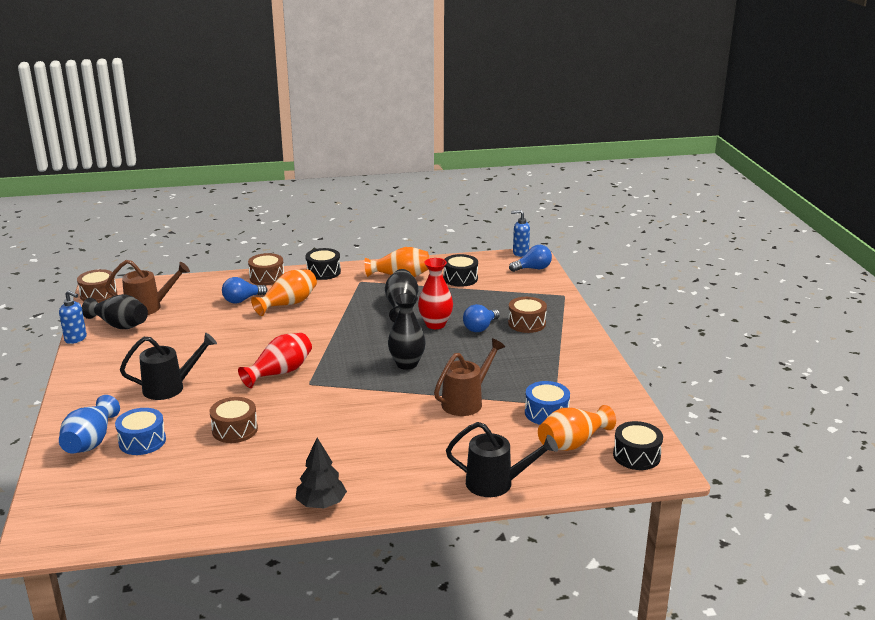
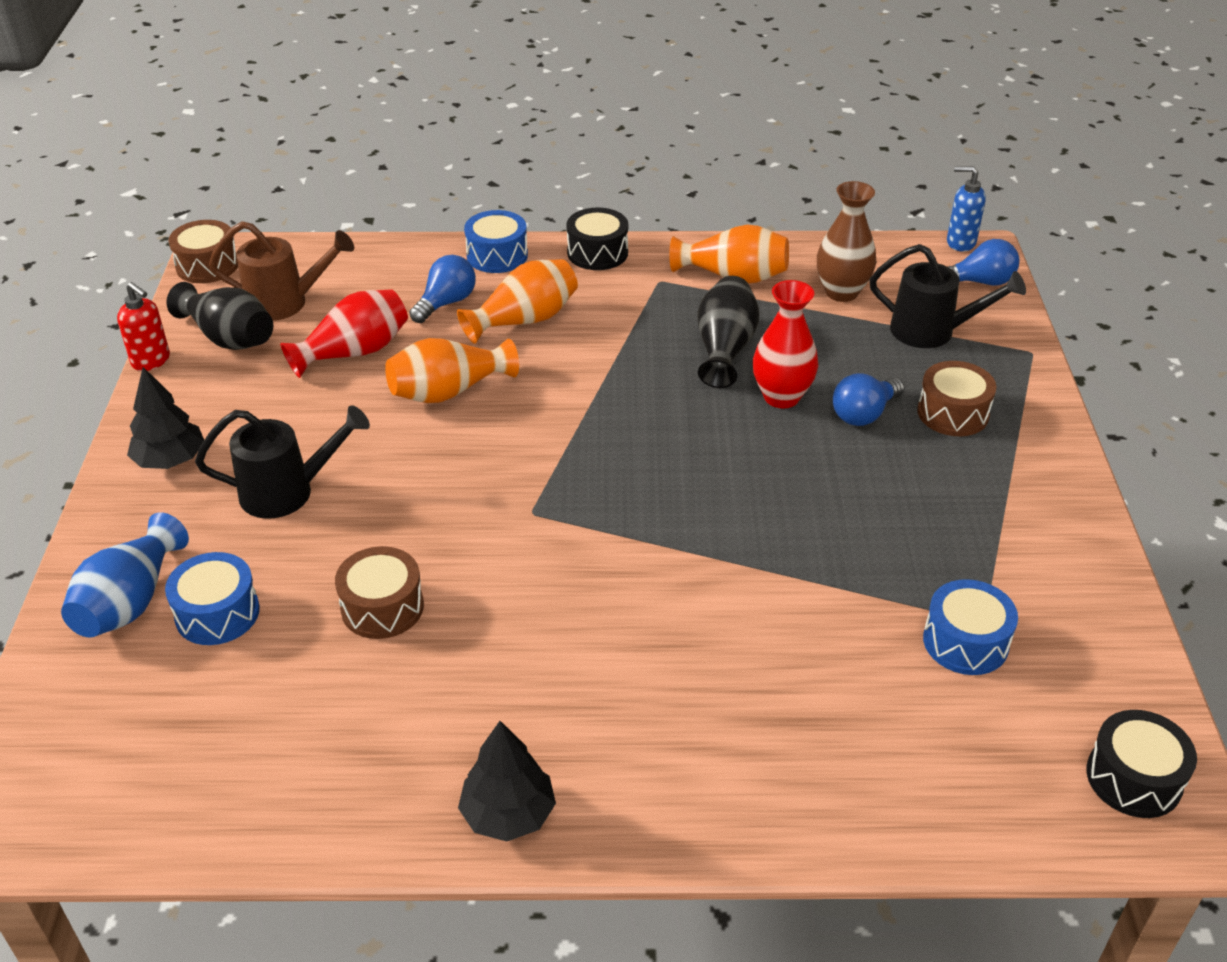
camera: 10 degrees right, 15 degrees up
blue soap dispenser [59,290,87,344] -> red soap dispenser [117,282,170,371]
blue light bulb [222,277,267,303] -> blue light bulb turned 150 degrees clockwise [409,255,476,323]
red vase [238,333,312,388] -> red vase moved to [280,289,408,378]
brown drum [248,253,284,285] -> blue drum [464,210,528,273]
black vase [388,293,426,370] -> none
brown watering can [434,338,505,416] -> none
black drum [443,254,478,287] -> brown vase [817,181,877,302]
black watering can [446,422,558,497] -> black watering can moved to [870,244,1026,348]
orange vase [538,405,616,451] -> orange vase moved to [385,338,519,403]
none -> black tree [127,367,204,469]

